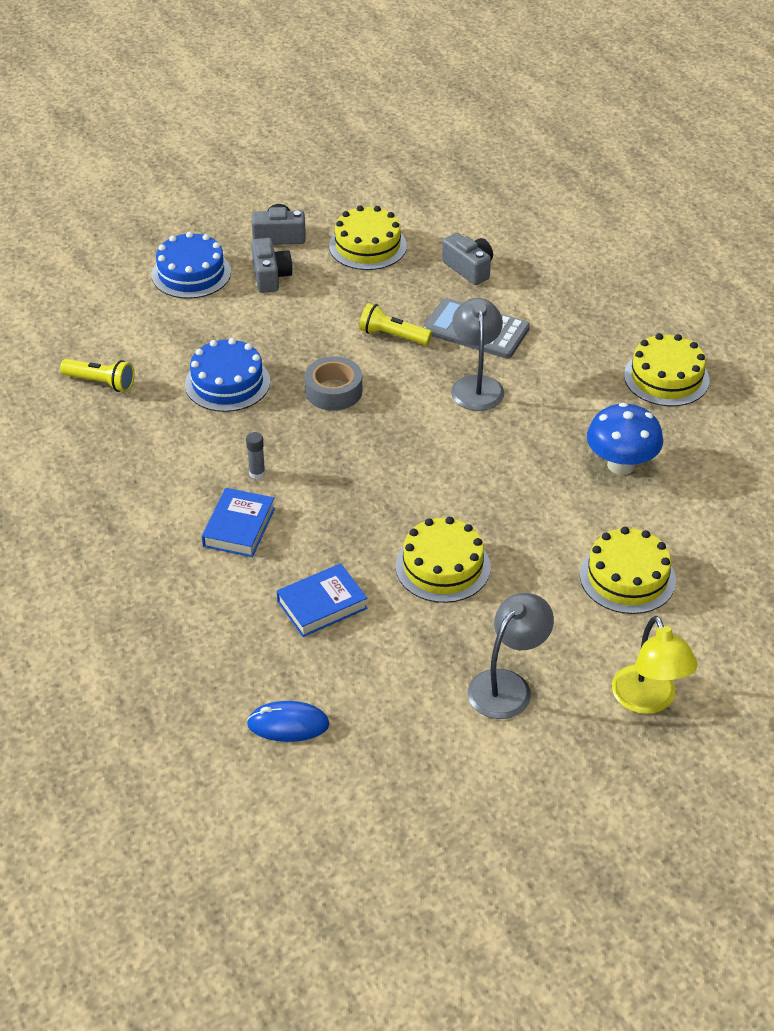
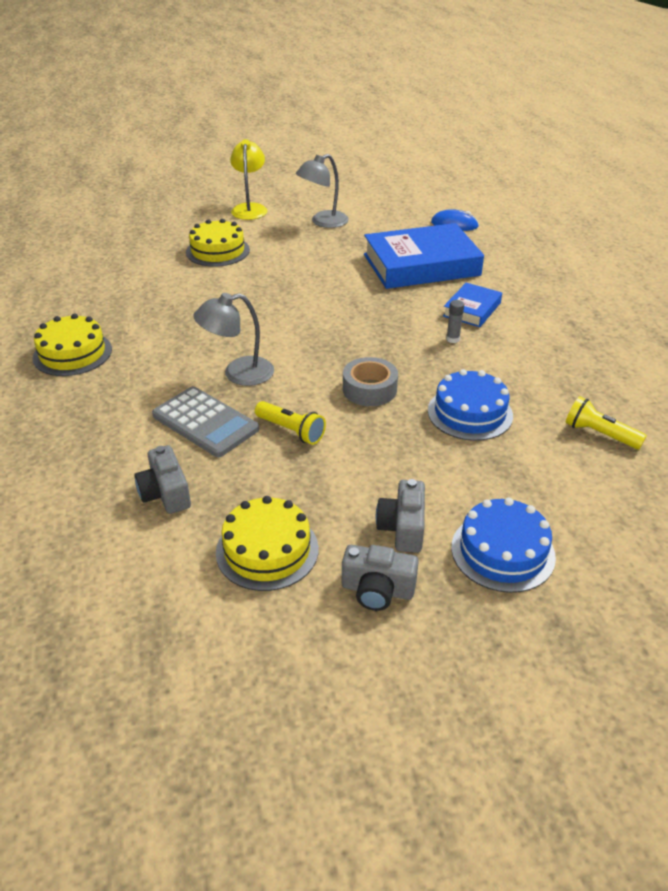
camera: 165 degrees left, 5 degrees down
blue book [277,563,368,637] -> blue book [364,223,484,289], size x2.00
yellow cake [395,517,491,603] -> none
grey lamp [451,298,504,411] -> grey lamp turned 60 degrees clockwise [193,293,274,386]
blue mushroom [587,403,663,475] -> none

